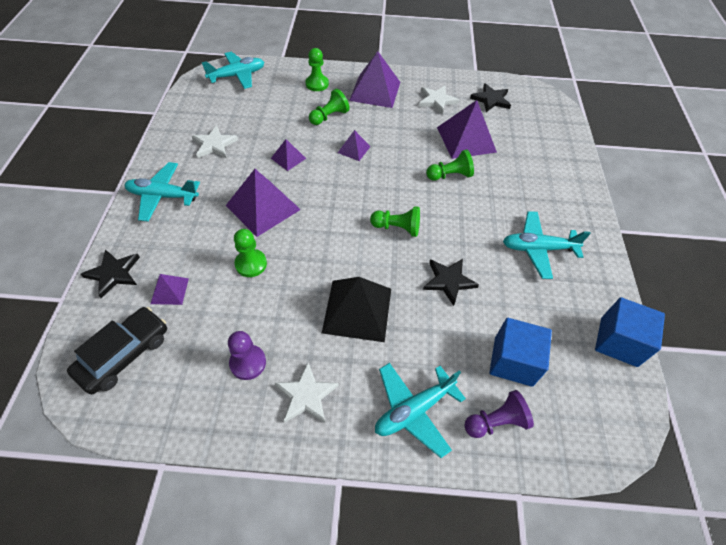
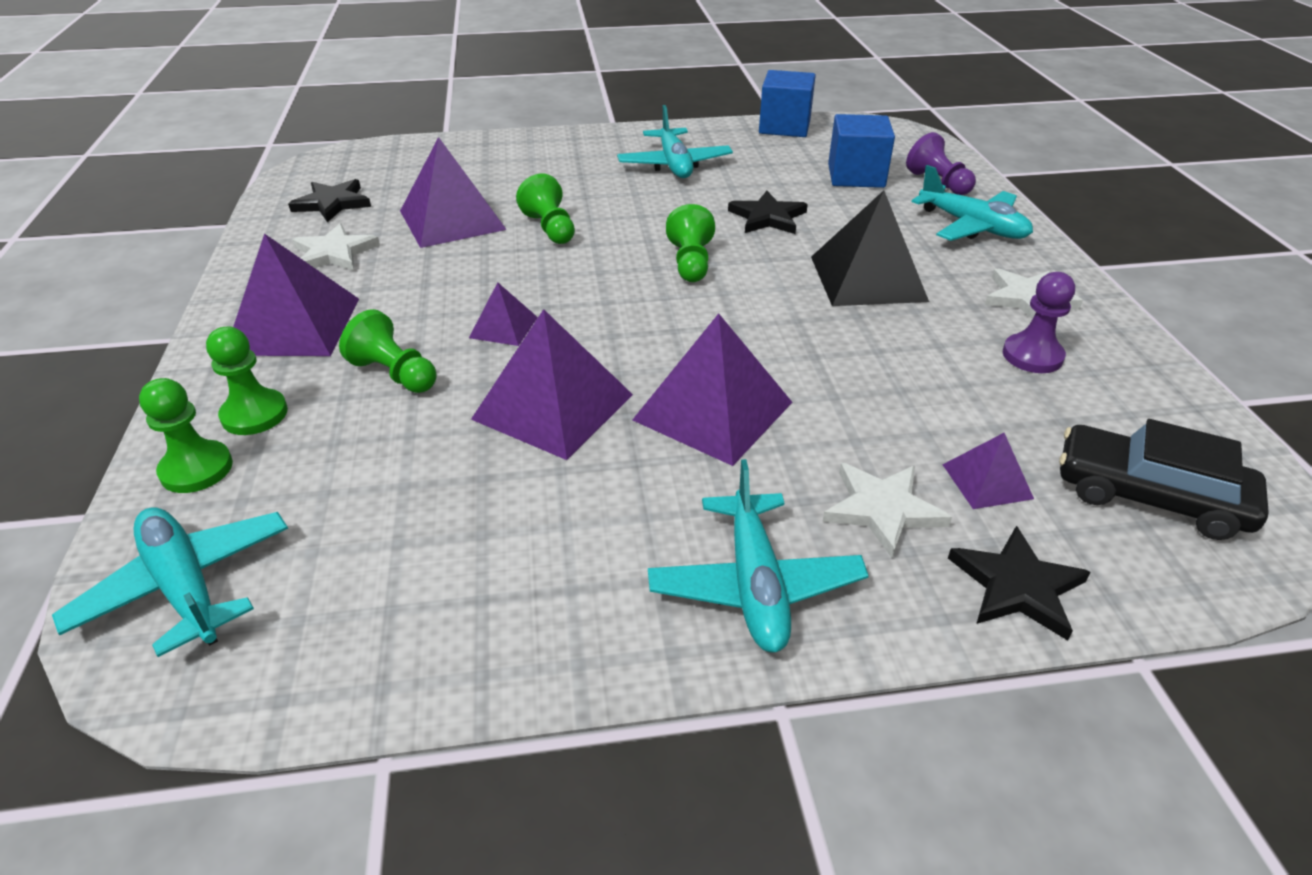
camera: 100 degrees left, 15 degrees down
white star [192,125,238,158] -> white star moved to [823,463,952,558]
green pawn [234,229,267,277] -> green pawn moved to [139,378,233,493]
purple pyramid [271,139,306,171] -> purple pyramid [471,309,633,460], size x1.96

